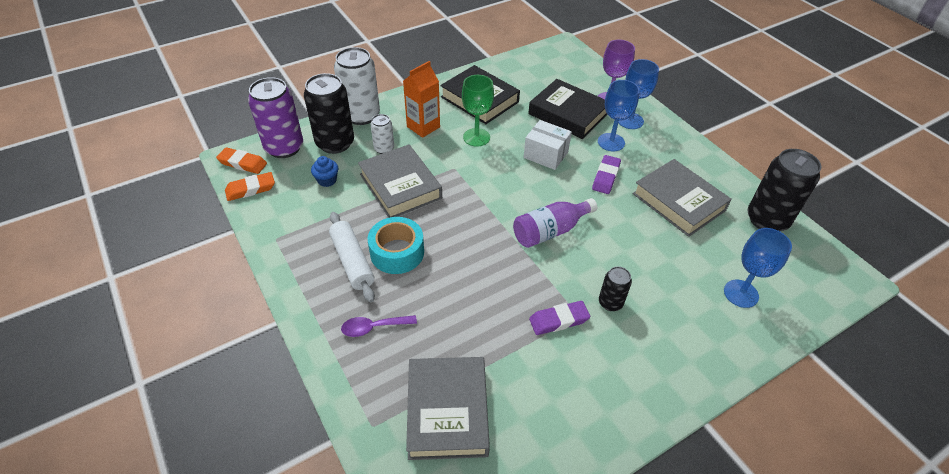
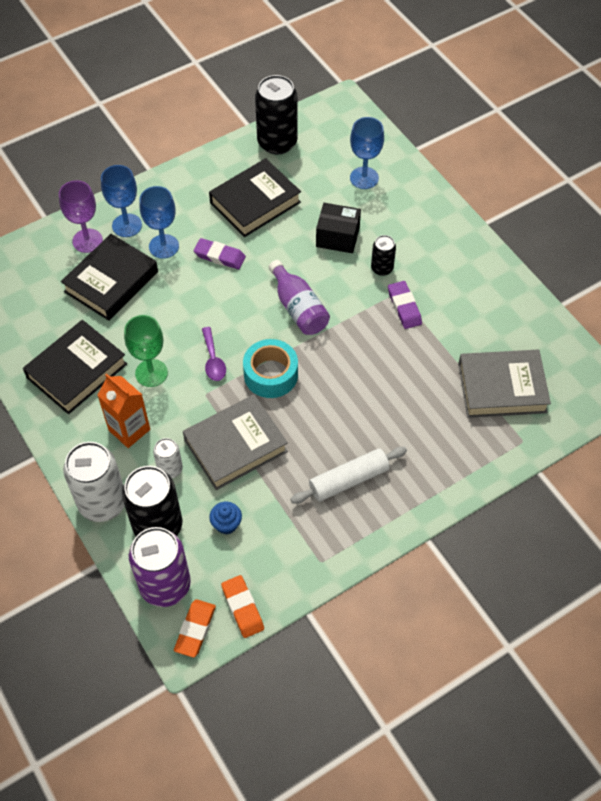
camera: 90 degrees left, 10 degrees up
purple spoon [341,315,417,337] -> purple spoon moved to [202,327,226,381]
turquoise tape [368,217,424,274] -> turquoise tape moved to [243,339,298,398]
white box [524,120,572,170] -> none
grey book [633,159,732,237] -> black book [209,158,301,237]
none -> black box [316,203,361,253]

